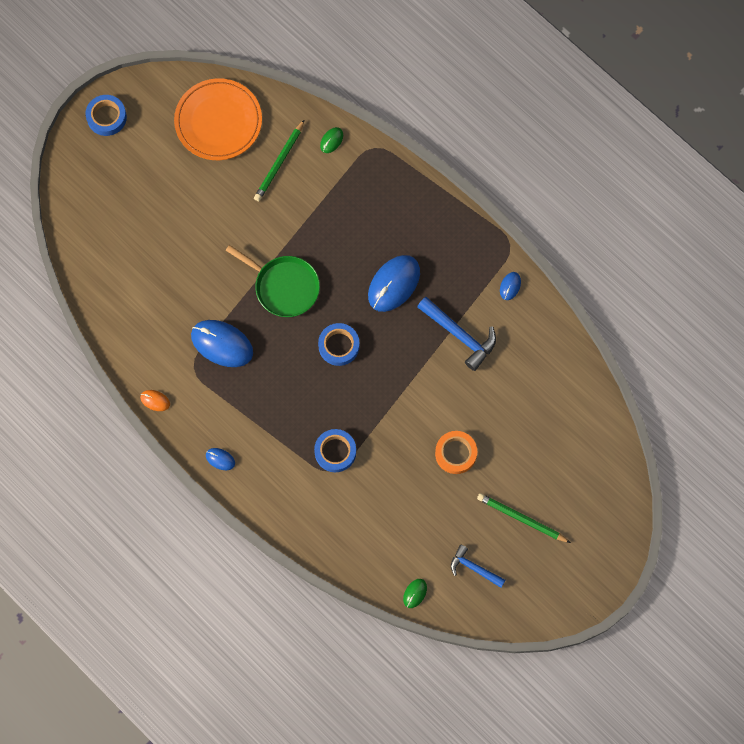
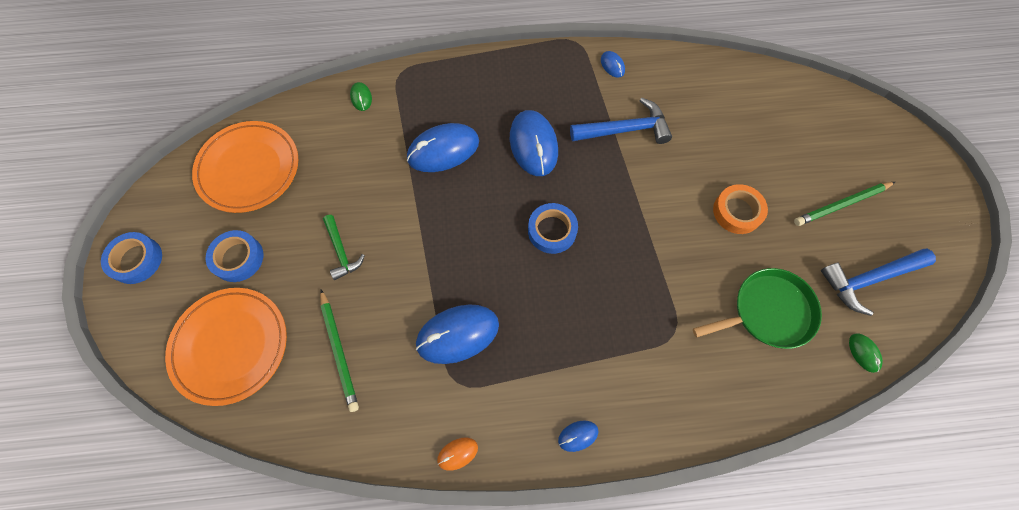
camera: 50 degrees left, 5 degrees down
green pan [225,245,320,317] -> green pan moved to [693,268,822,349]
green pencil [254,119,305,201] -> green pencil moved to [320,290,359,412]
blue tape [314,429,356,472] -> blue tape moved to [206,230,263,282]
blue hammer [451,544,505,588] -> blue hammer [821,249,936,316], size x1.58
none -> orange plate [165,288,287,406]
none -> green hammer [323,215,365,280]
none -> blue mouse [407,123,479,172]

